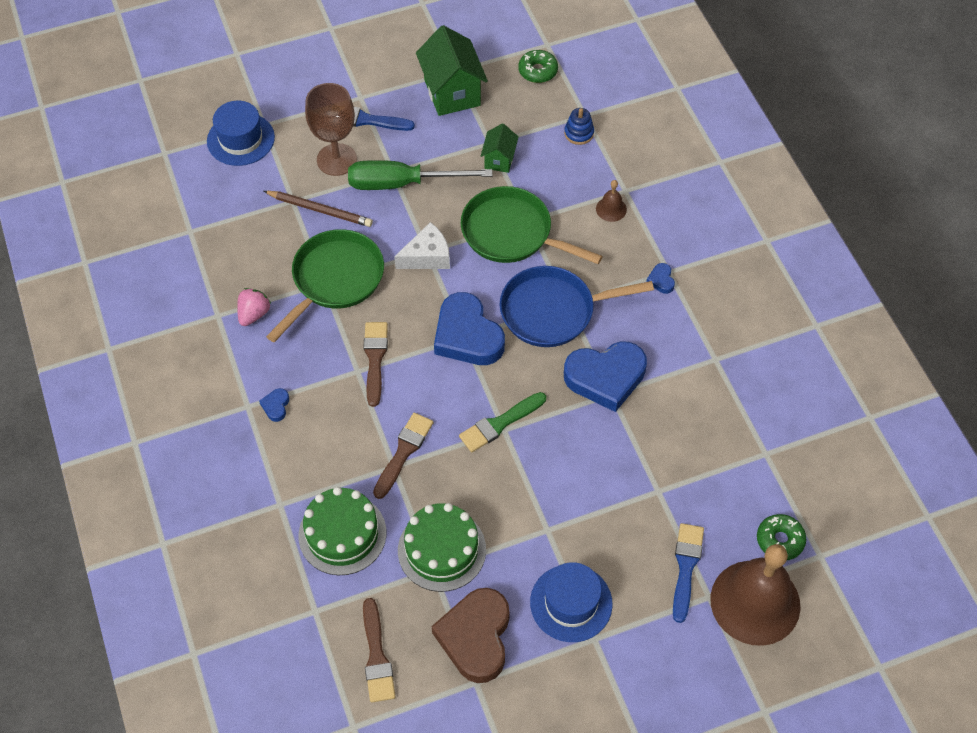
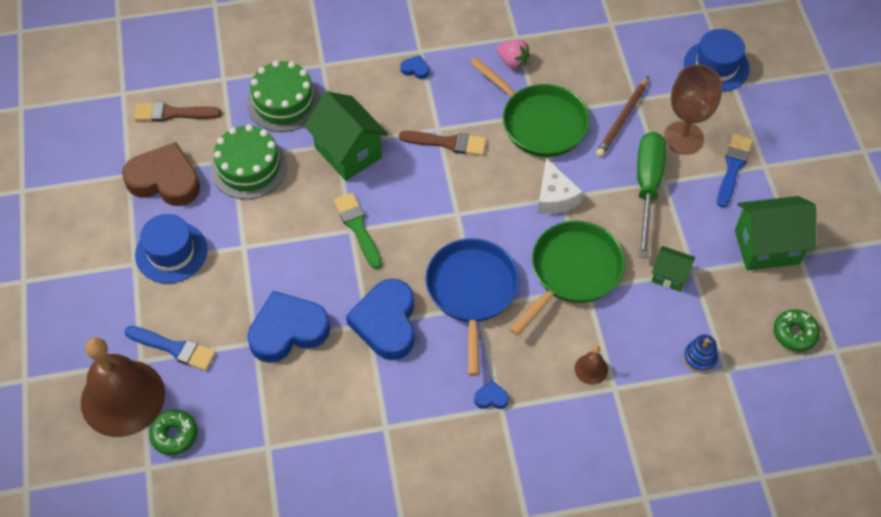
camera: 100 degrees right, 0 degrees up
brown brush [373,413,434,499] -> green house [304,91,388,181]
blue heart [434,292,505,365] -> blue heart moved to [247,291,330,363]

